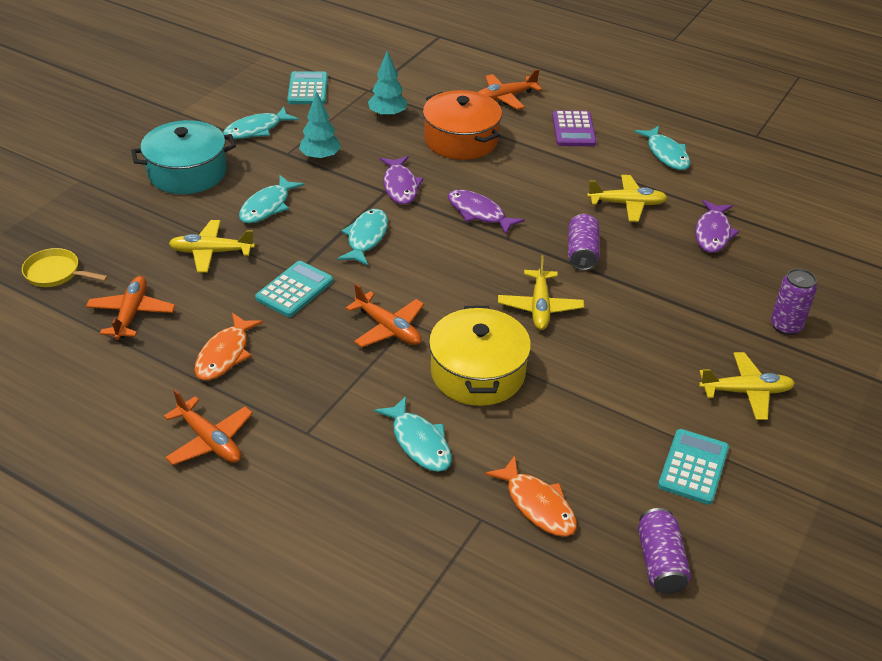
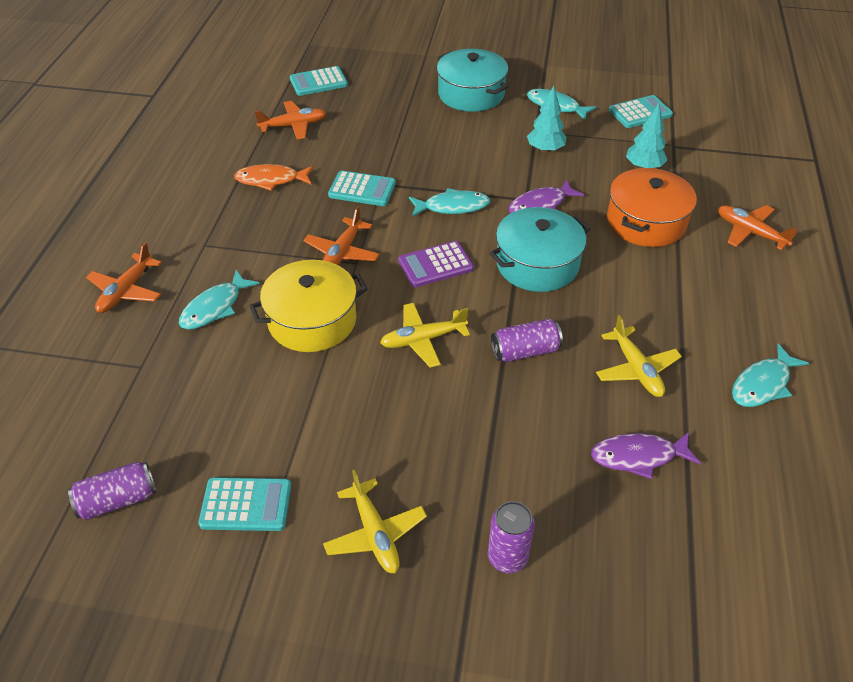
camera: 70 degrees right, 5 degrees up
yellow pan [22,248,108,287] -> turquoise calculator [290,66,348,96]
orange plane [164,389,253,465] -> orange plane moved to [86,242,162,313]
yellow plane [169,220,255,273] -> none
turquoise fish [239,175,304,223] -> none
purple fish [448,190,525,235] -> turquoise pot [489,207,591,292]
orange fish [485,456,577,537] -> none
purple calculator [552,110,596,146] -> purple calculator moved to [398,241,474,287]

